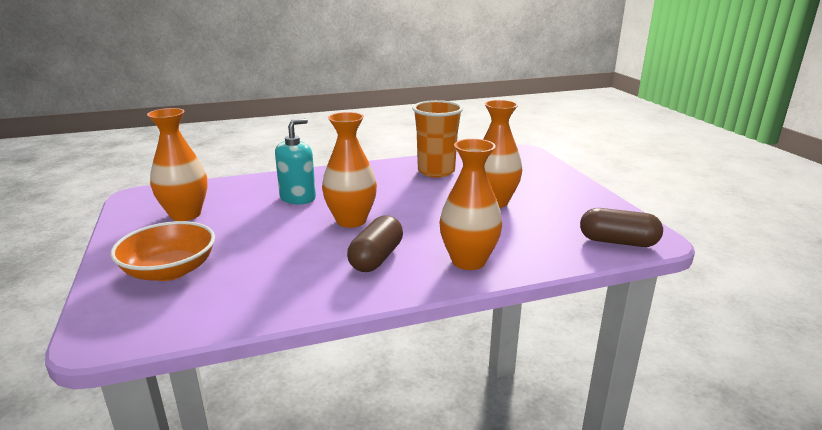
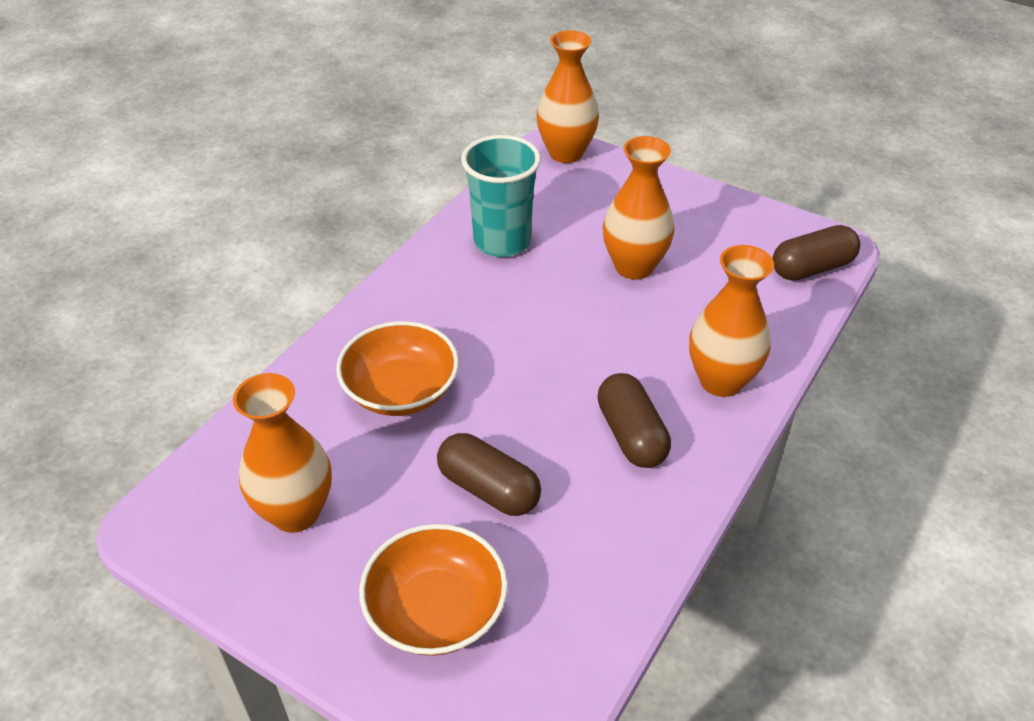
camera: 40 degrees left, 20 degrees up
turquoise soap dispenser [275,118,316,204] -> orange bowl [336,321,459,416]
orange vase [322,112,377,228] -> orange vase moved to [537,30,599,163]
orange cup [412,100,463,178] -> turquoise cup [461,135,541,257]
none -> brown capsule [437,433,541,516]

